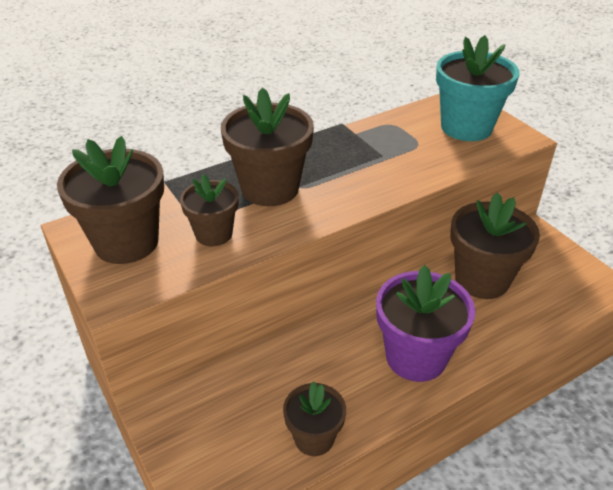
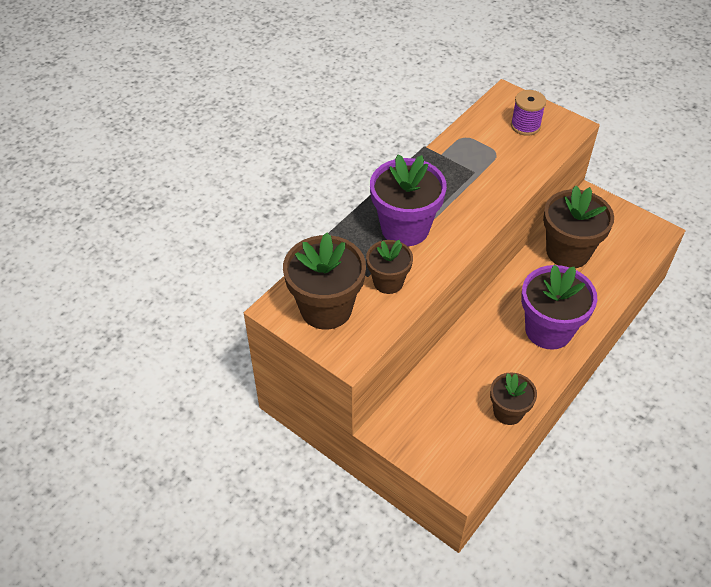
camera: 20 degrees left, 10 degrees up
brown flower pot [221,87,314,206] -> purple flower pot [370,155,447,246]
turquoise flower pot [436,35,520,141] -> purple spool [511,90,546,136]

